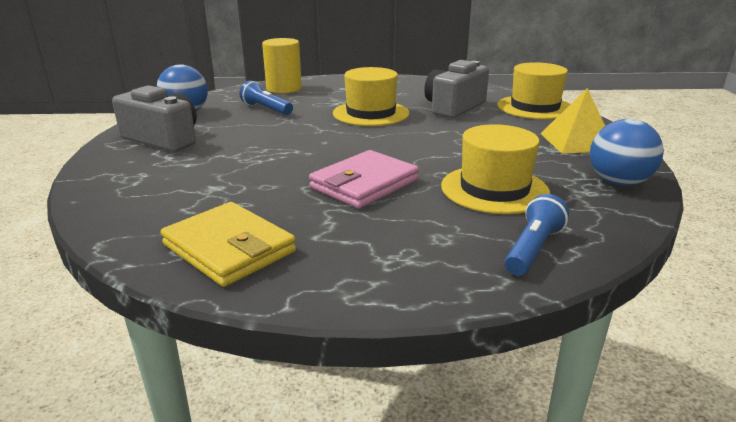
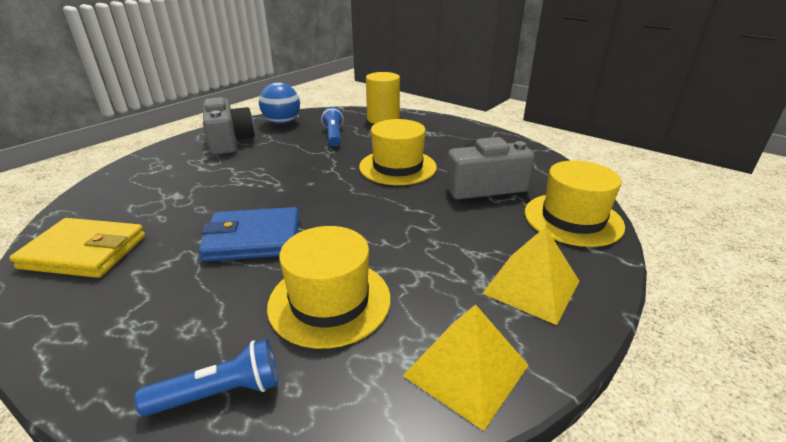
camera: 40 degrees right, 5 degrees up
yellow wallet [161,202,296,287] -> yellow wallet turned 75 degrees counterclockwise [10,218,145,278]
pink wallet [309,150,419,209] -> blue wallet [199,207,299,262]
blue ball [590,119,664,186] -> yellow pyramid [403,304,529,431]

